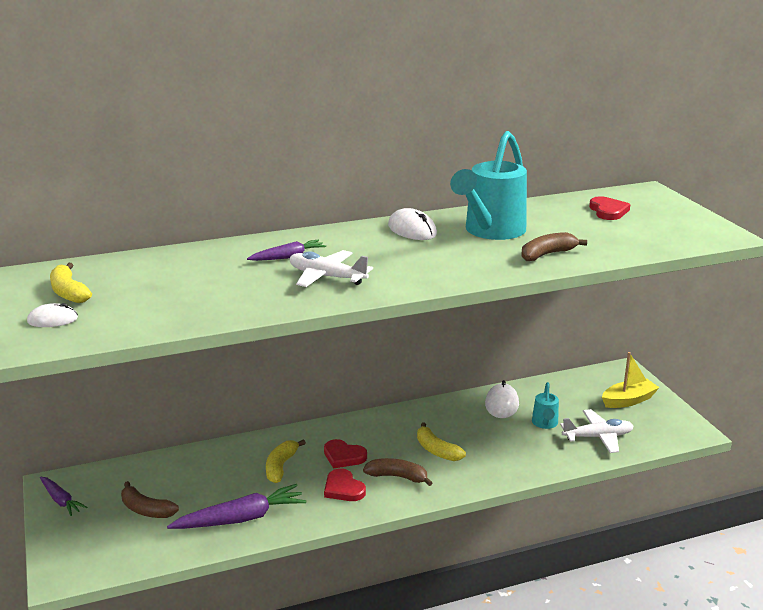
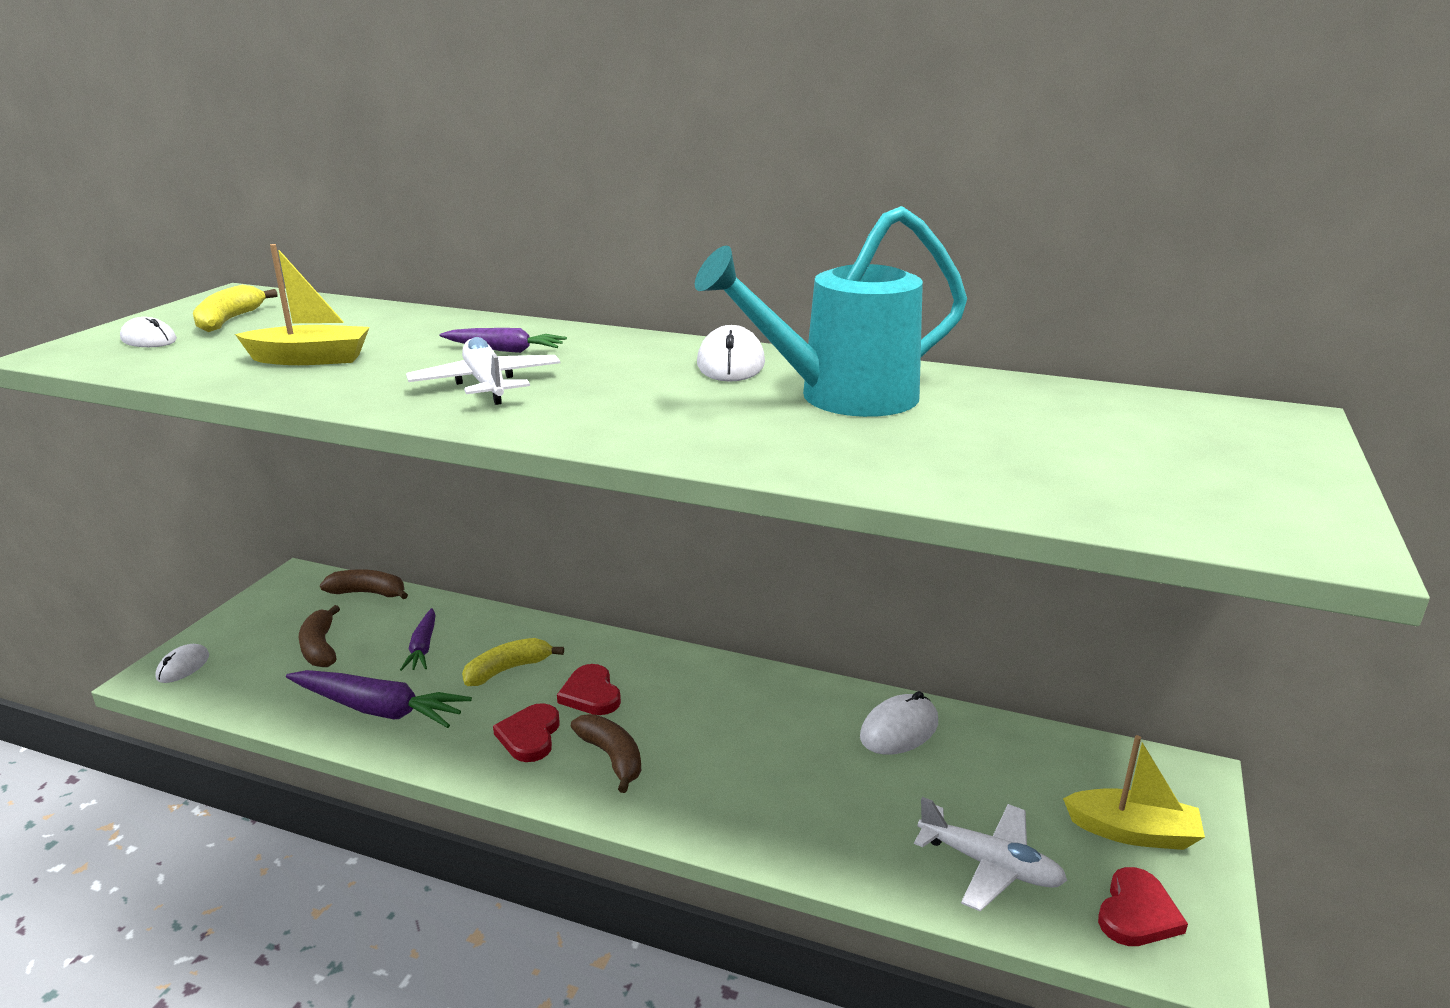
camera: 40 degrees right, 0 degrees up
purple carrot [40,476,87,516] -> purple carrot moved to [400,608,436,671]
yellow banana [417,422,466,461] -> none
brown banana [521,232,587,261] -> brown banana moved to [320,569,408,599]
turquoise watering can [532,382,559,429] -> none
red heart [589,196,630,220] -> red heart moved to [1098,867,1188,946]
none -> white mouse [155,644,209,683]
none -> yellow boat [235,244,370,365]

